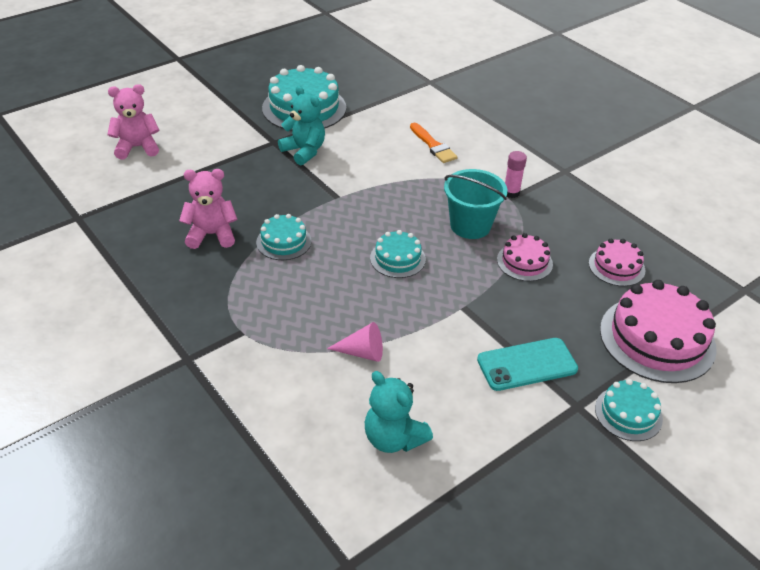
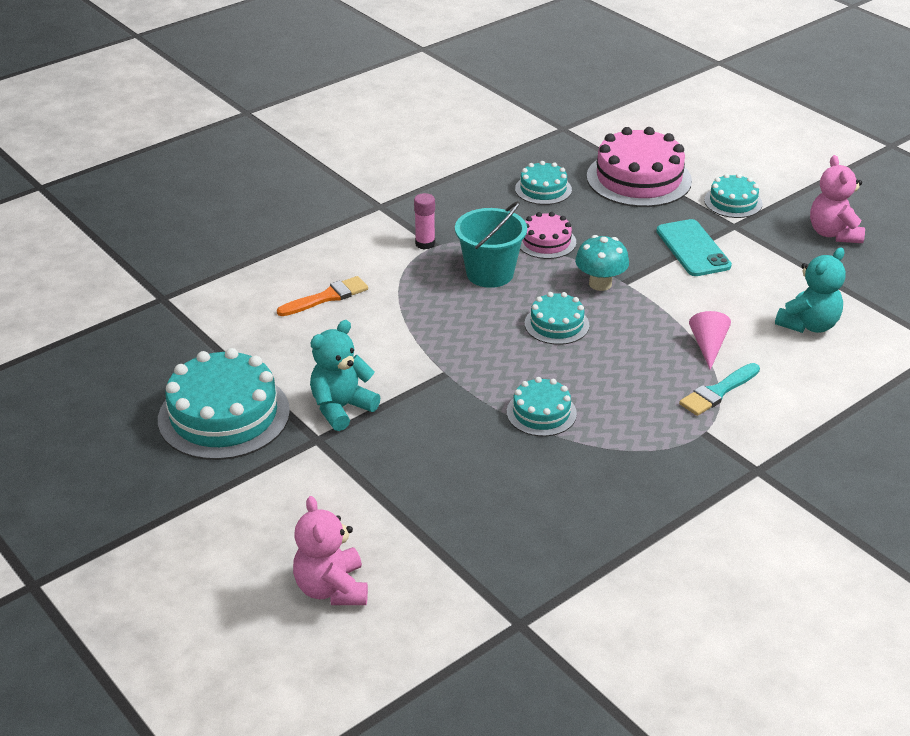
camera: 90 degrees left, 5 degrees down
pink teddy bear [179,169,237,249] -> pink teddy bear moved to [810,155,865,243]
pink cake [589,239,645,286] -> turquoise cake [515,161,572,205]
none -> turquoise mushroom [575,235,629,291]
none -> turquoise brush [679,363,760,416]

